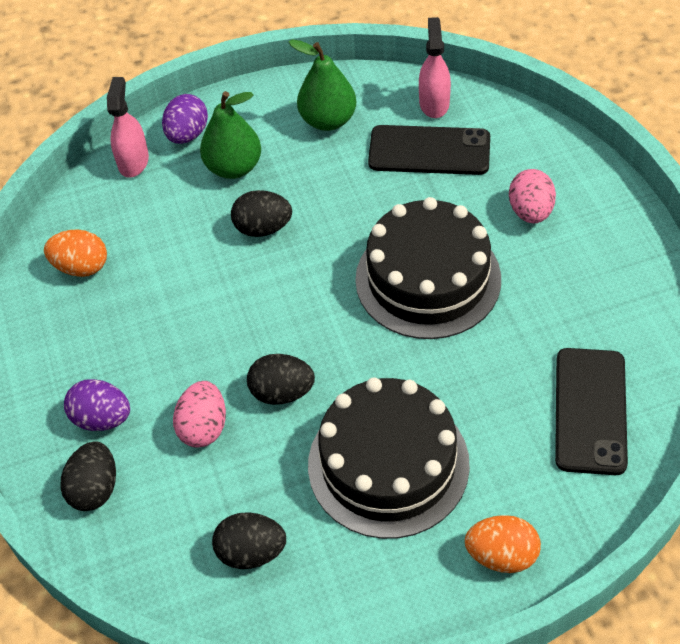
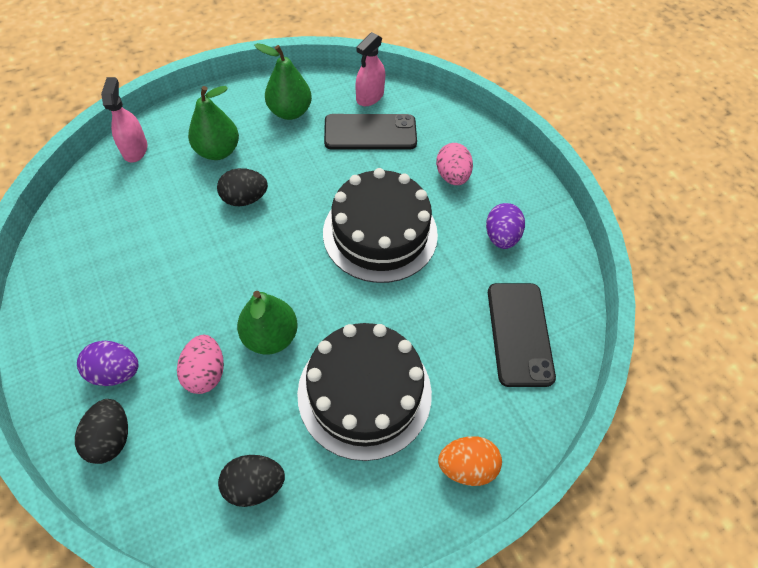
camera: 15 degrees left, 5 degrees up
orange egg [44,229,107,277] -> none
purple egg [162,94,208,144] -> purple egg moved to [486,203,525,249]
black egg [247,354,315,405] -> green pear [237,291,298,355]
pink spray bottle [419,17,451,118] -> pink spray bottle turned 135 degrees counterclockwise [356,32,385,106]

